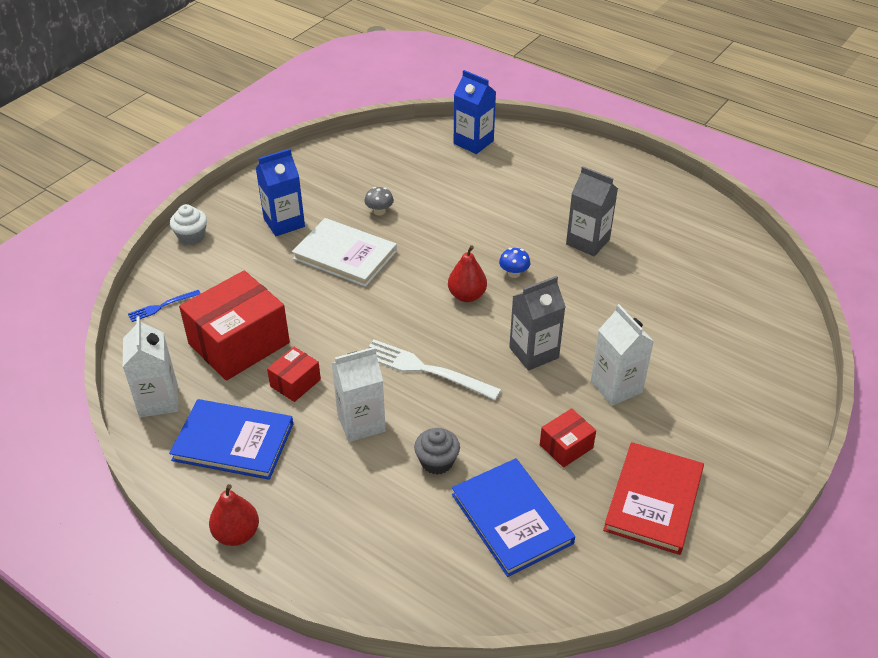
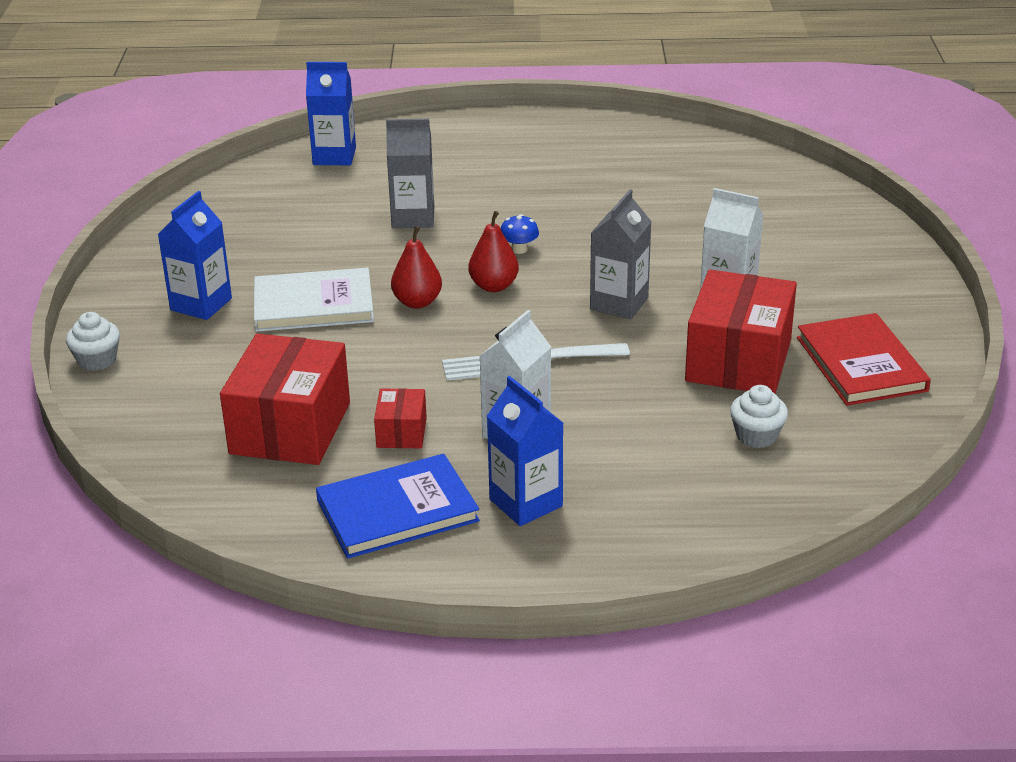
camera: 35 degrees left, 10 degrees down
white carton [123,316,178,417] -> none
blue fork [128,290,201,322] -> none
red pear [209,484,259,546] -> red pear moved to [391,226,442,309]
grey mushroom [364,187,394,215] -> none
grey cupcake [414,428,460,475] -> none
blue book [452,458,575,577] -> white cupcake [730,385,788,448]
red box [540,408,596,468] -> red box [685,270,797,394], size x2.07
grey carton [566,166,618,256] -> grey carton moved to [386,119,434,228]
none -> blue carton [487,376,563,526]

